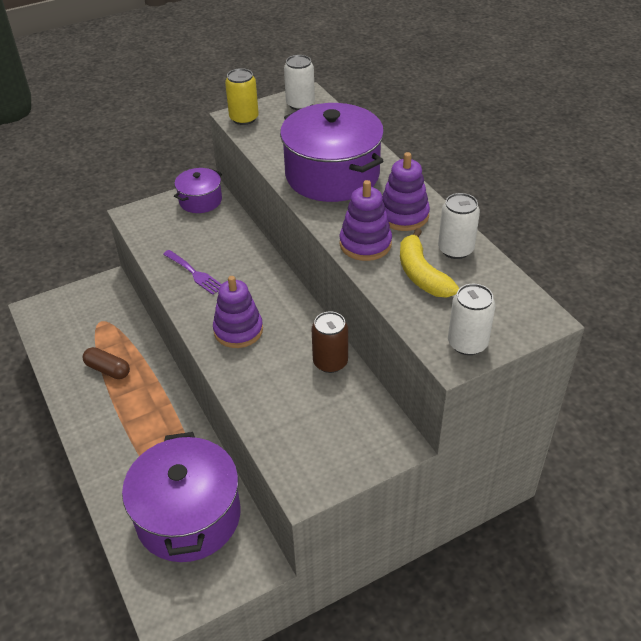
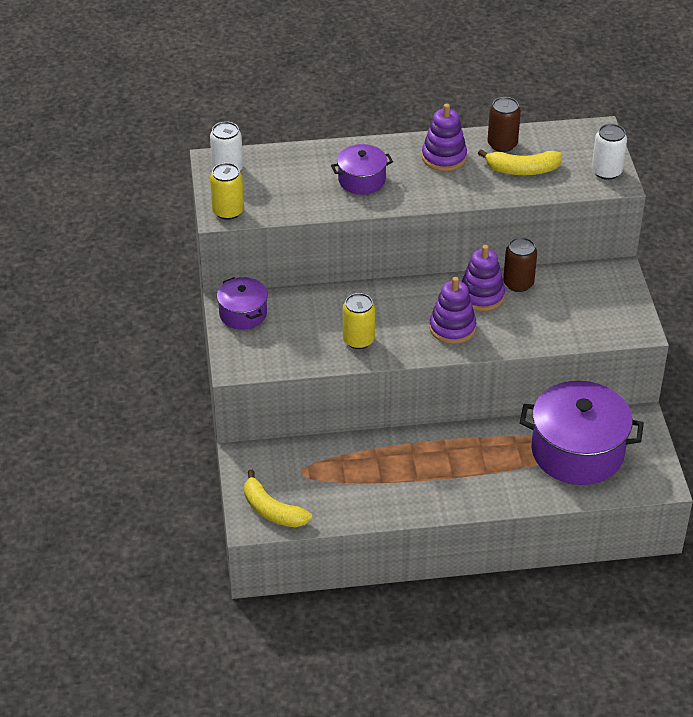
camera: 70 degrees left, 0 degrees up
brown capsule [83,347,130,379] -> none
purple fork [163,250,222,295] -> yellow can [343,293,375,349]
purple pot [280,103,384,202] -> purple pot [331,144,393,195], size x0.52
purple stacking toy [340,180,392,261] -> purple stacking toy moved to [462,245,505,311]
white can [438,193,480,259] -> brown can [488,97,521,152]
none -> yellow banana [244,470,312,527]

